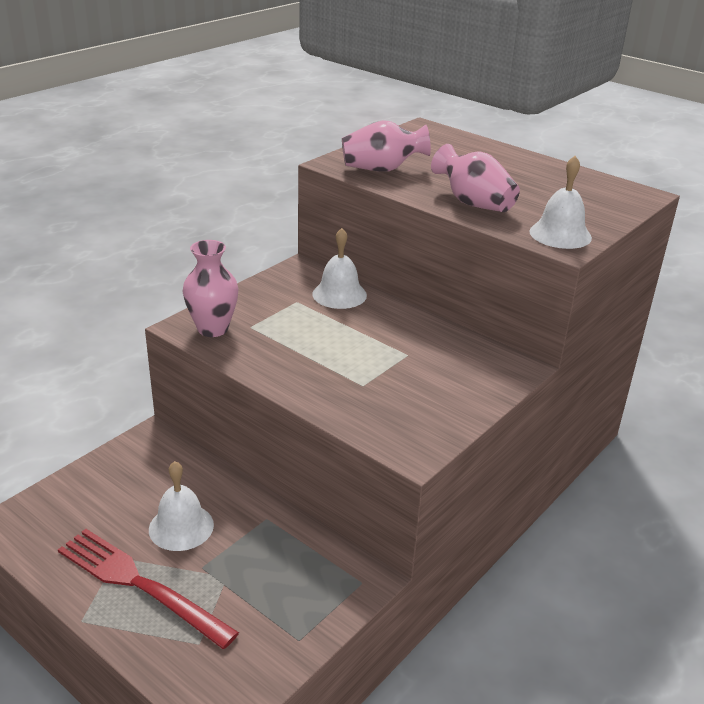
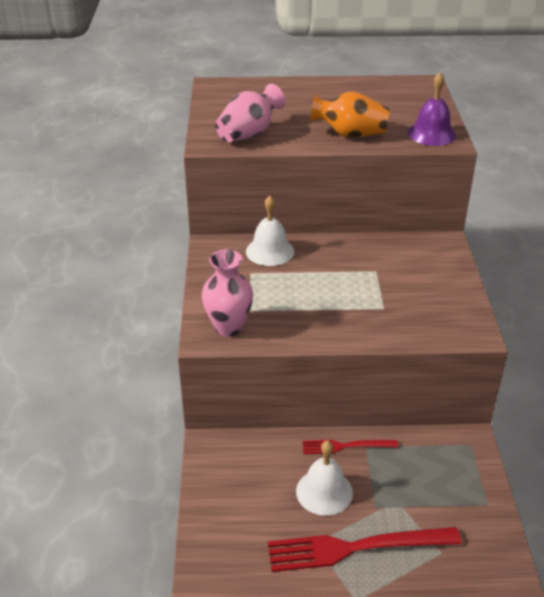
camera: 40 degrees left, 5 degrees up
pink vase [431,144,520,212] -> orange vase [309,92,390,137]
white bell [530,156,592,249] -> purple bell [408,72,456,146]
none -> red fork [303,440,398,454]

